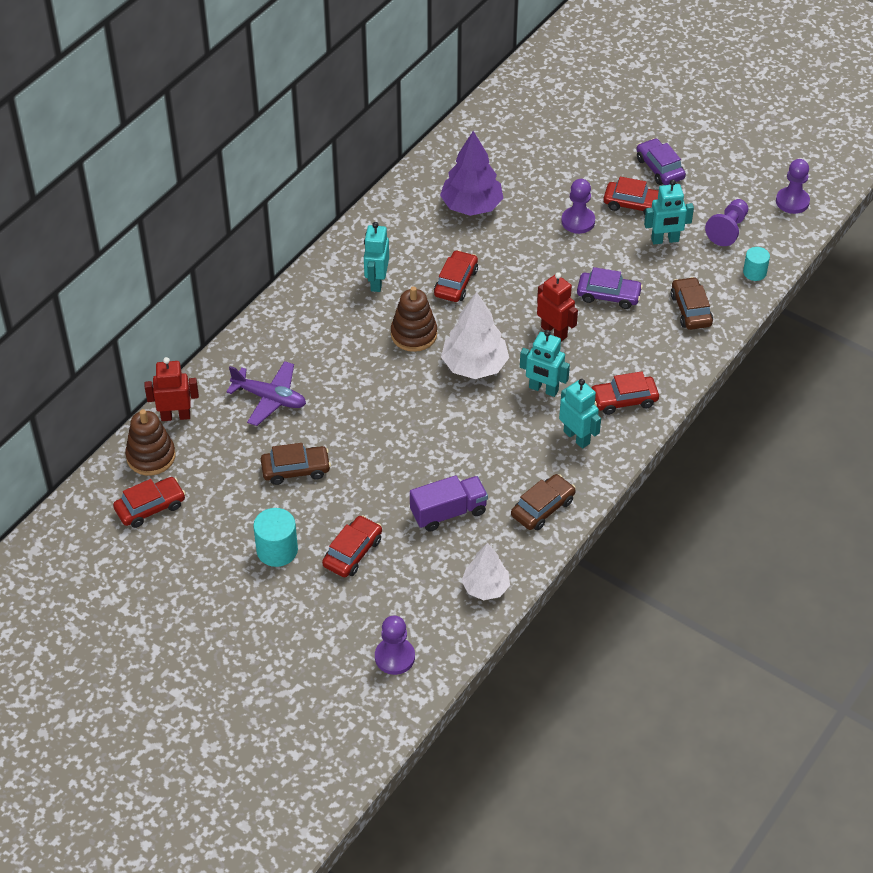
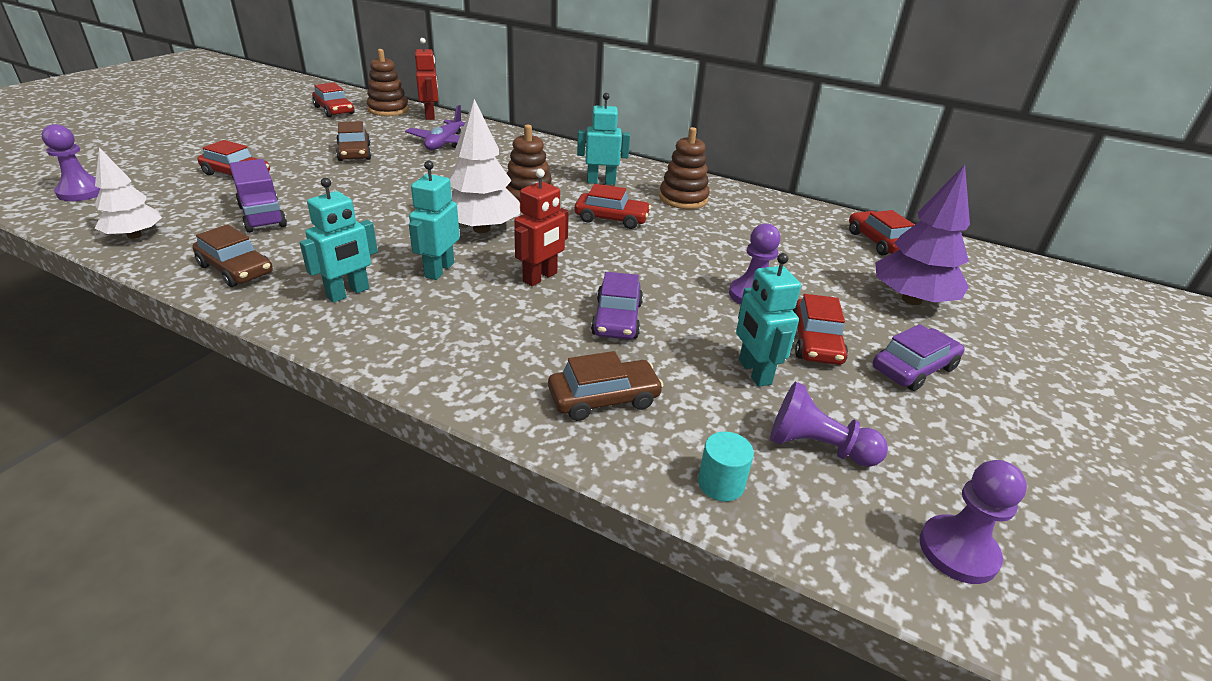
camera: 80 degrees right, 15 degrees down
turquoise cylinder [253,508,298,567] -> none
purple tree [440,131,503,216] -> purple tree moved to [875,165,970,305]
red car [592,371,659,415] -> red car moved to [849,210,914,256]
none -> brown stacking toy [659,127,710,209]

